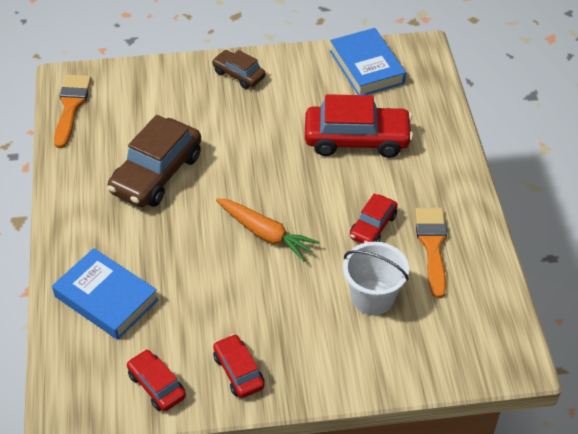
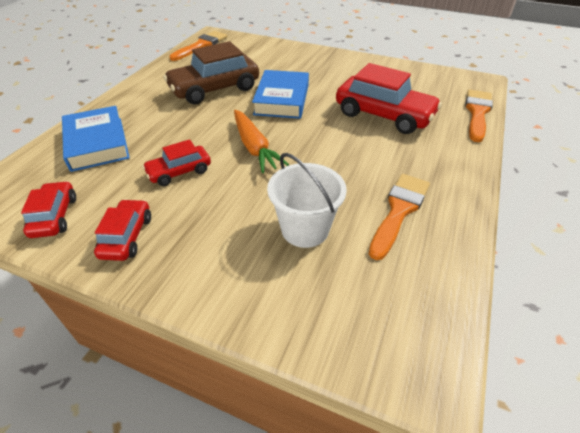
camera: 30 degrees right, 5 degrees down
brown car [212,50,265,89] -> none
blue book [330,28,406,95] -> blue book moved to [252,70,309,119]
red car [350,194,398,244] -> red car moved to [142,139,211,186]
none -> orange brush [465,89,493,142]

